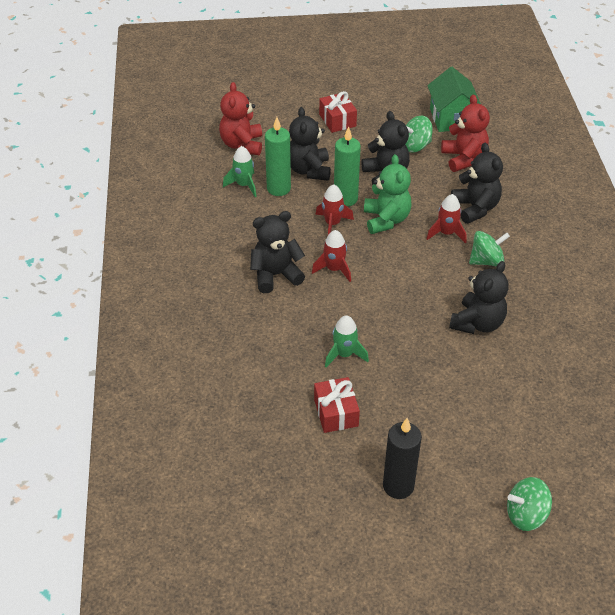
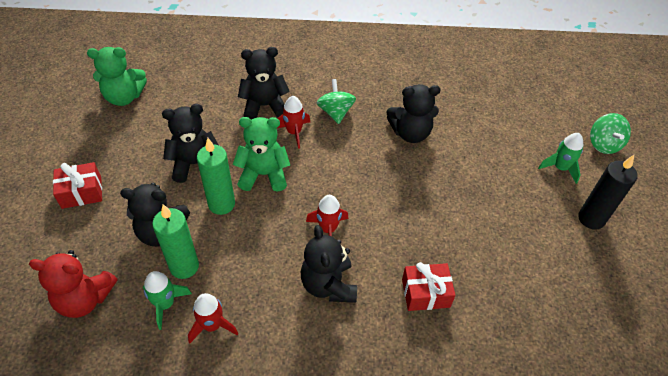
camera: 85 degrees left, 5 degrees up
red gift [314,377,360,433] -> red gift moved to [402,262,456,311]
red rocket [315,184,354,235] -> red rocket moved to [188,293,238,343]
green rocket [325,315,369,367] -> green rocket moved to [538,133,583,184]
green spinning top [405,116,433,153] -> none
green house [427,67,481,132] -> green teddy bear [87,47,147,106]
red teddy bear [441,95,490,172] -> none
black teddy bear [449,261,509,334] -> black teddy bear turned 135 degrees clockwise [387,84,441,143]

